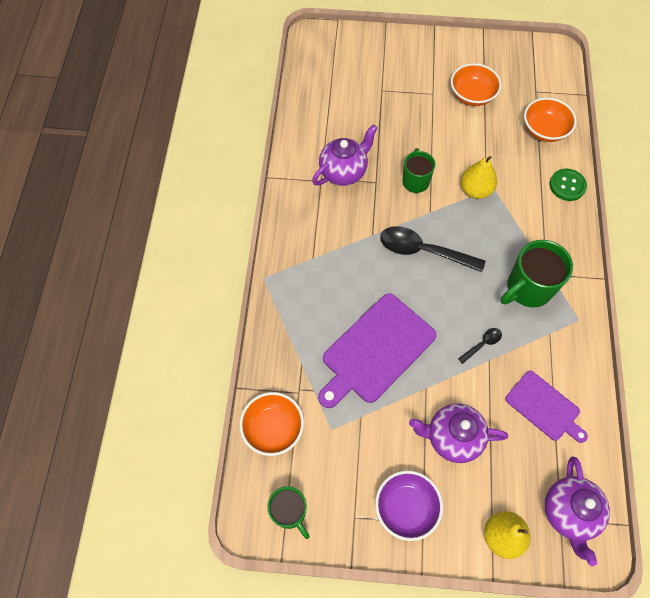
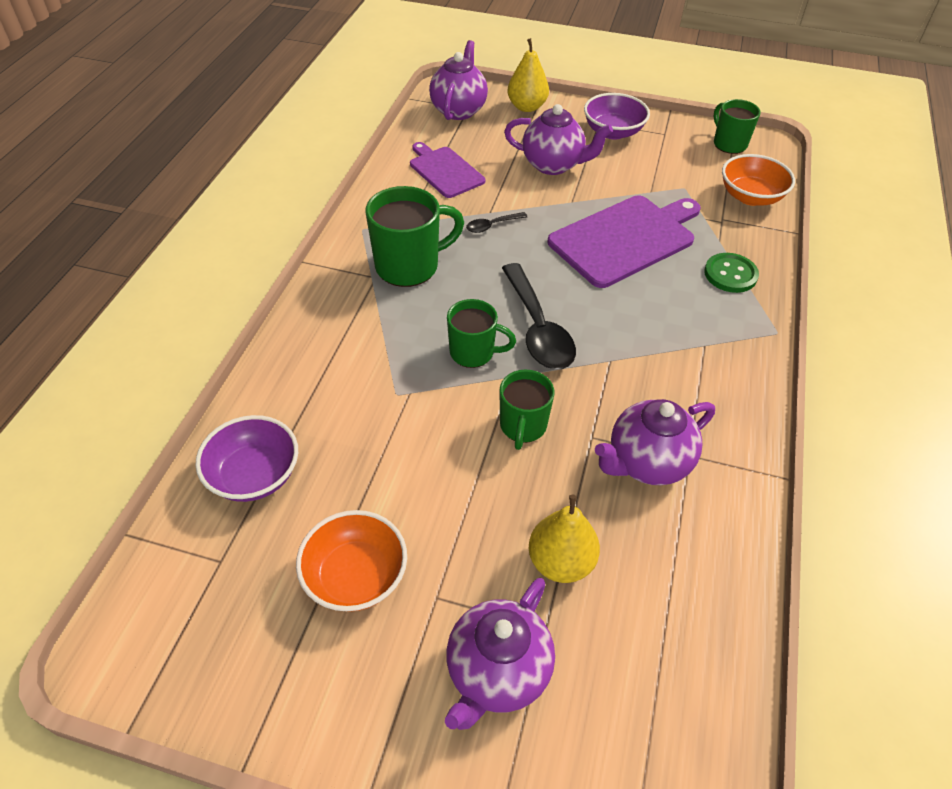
camera: 170 degrees left, 15 degrees down
black spoon [380,226,485,272] -> black spoon turned 45 degrees clockwise [502,263,576,369]
yellow pear [461,156,497,199] -> yellow pear moved to [529,495,600,583]
orange bowl [524,98,577,142] -> purple bowl [195,415,298,502]
green button [550,169,587,201] -> green button moved to [704,253,759,293]
none -> purple teapot [445,578,555,730]
none -> green mug [447,299,516,368]

